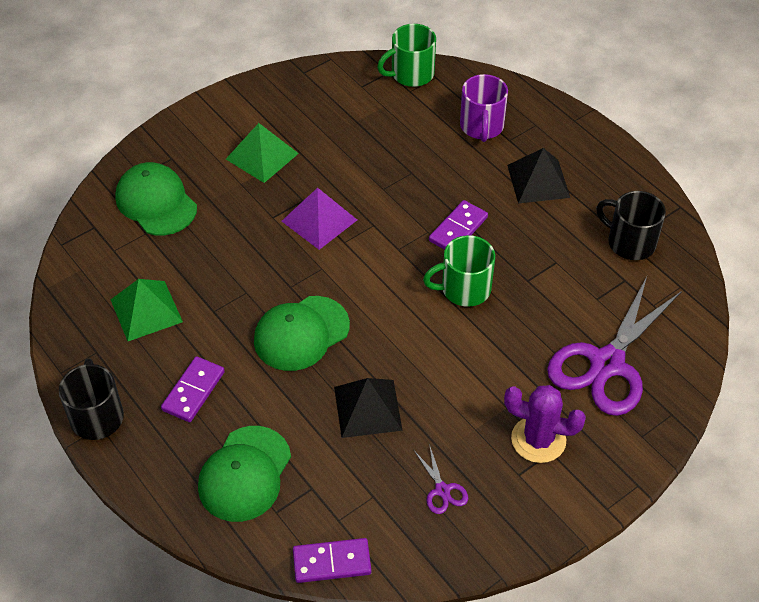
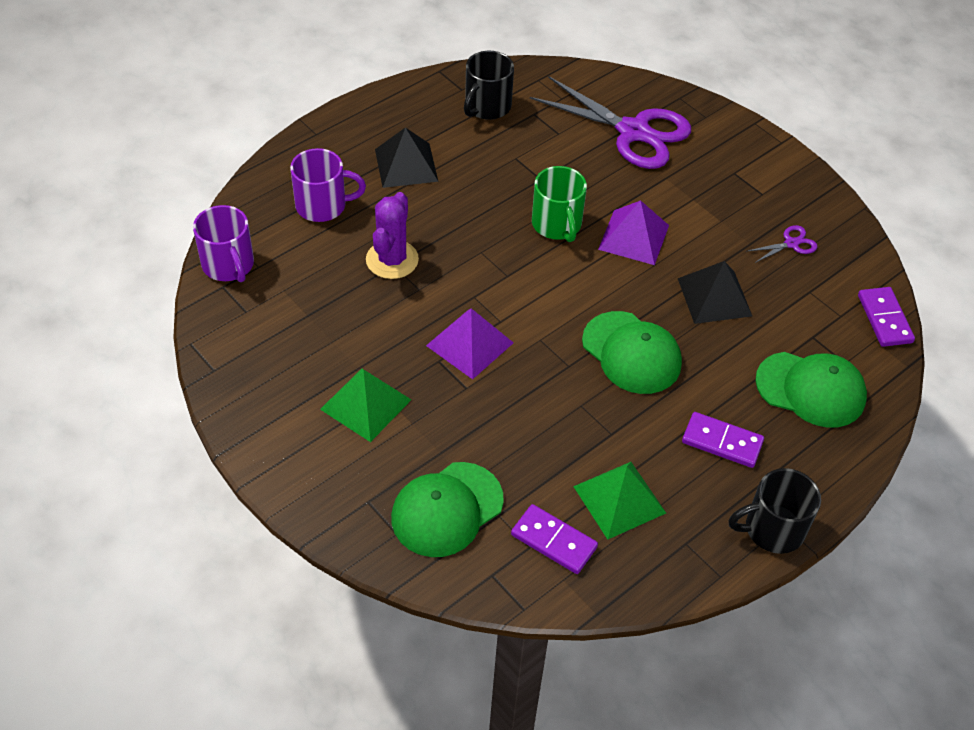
camera: 95 degrees left, 0 degrees up
green mug [377,24,436,87] -> purple mug [193,205,254,282]
purple domino [429,200,488,250] -> purple domino moved to [511,504,598,574]
purple cactus [504,385,586,463] -> purple cactus moved to [366,192,419,279]
none -> purple pyramid [598,200,669,265]

